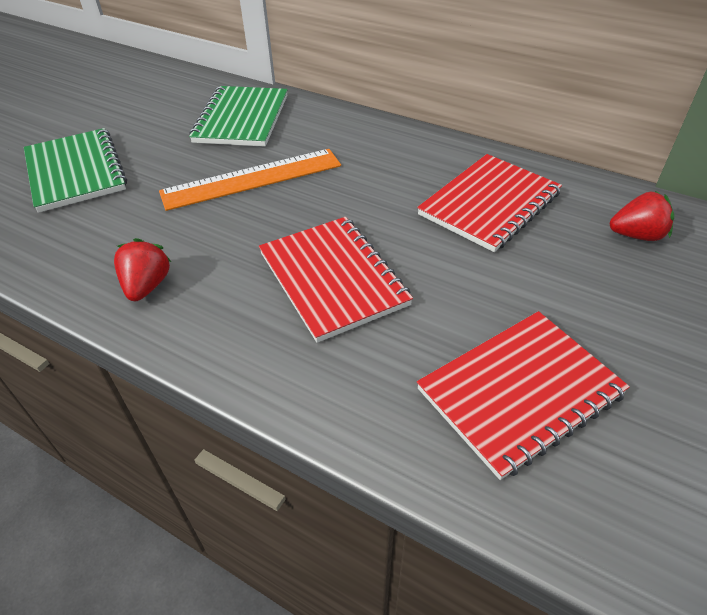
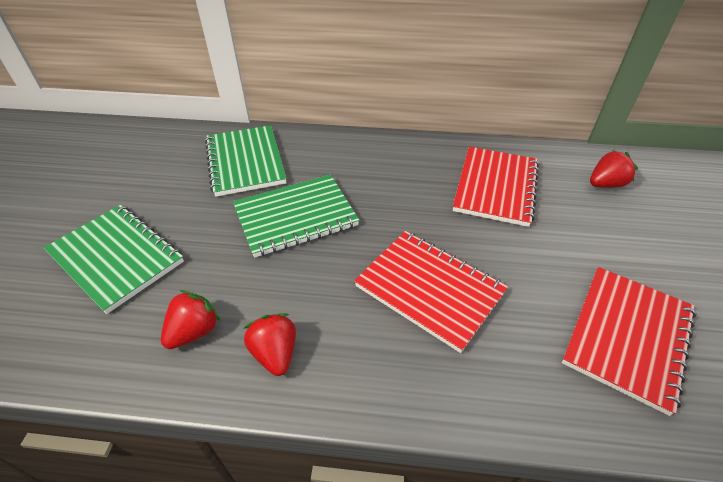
camera: 25 degrees left, 0 degrees up
orange ruler [159,149,341,211] -> green notebook [233,175,359,258]
none -> red strawberry [161,290,220,349]

